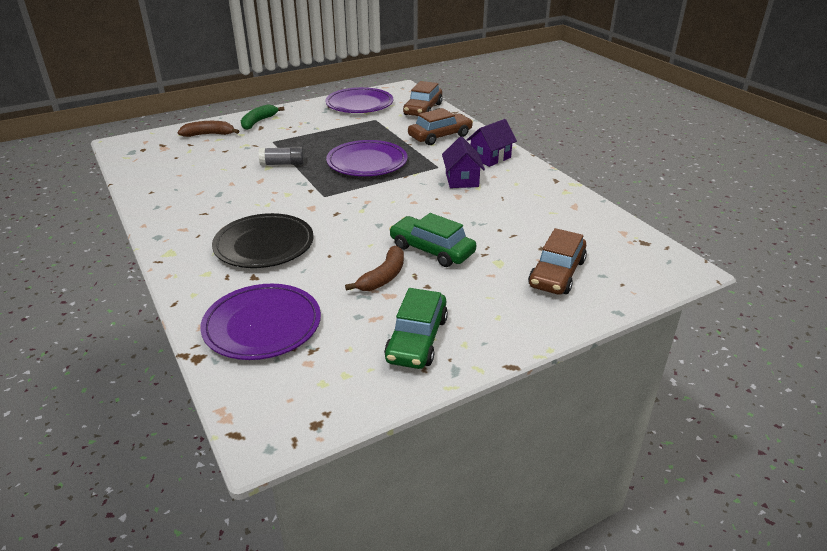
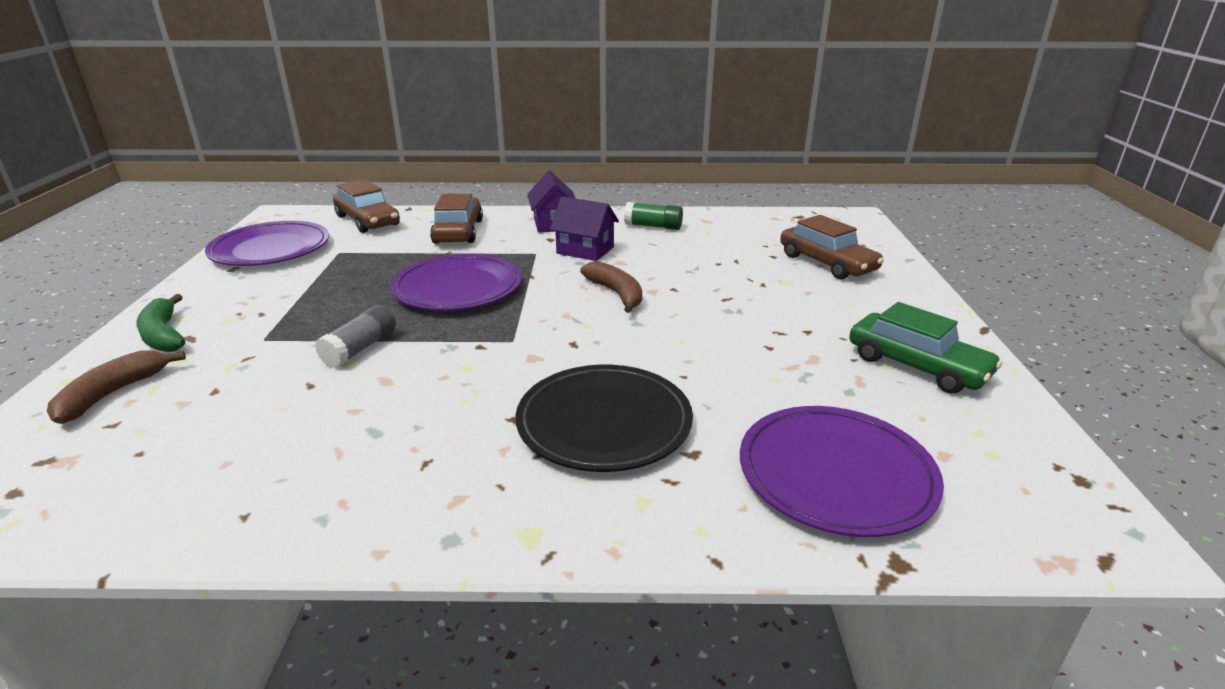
camera: 60 degrees left, 5 degrees down
brown banana [345,246,404,291] -> brown banana moved to [580,261,642,313]
green car [389,213,476,267] -> none
none -> green glue stick [624,202,683,230]

